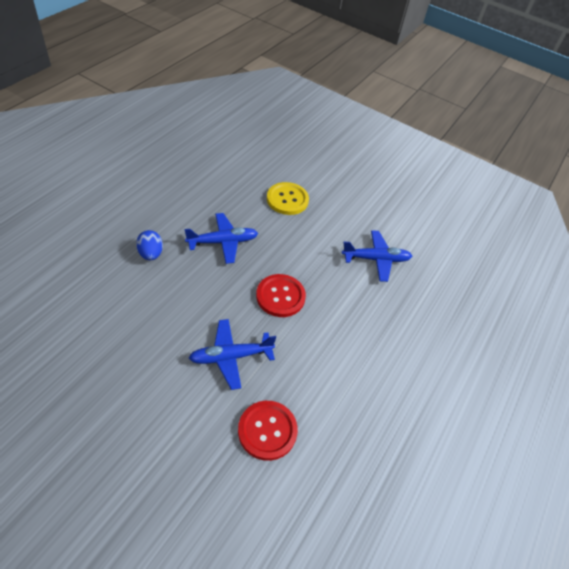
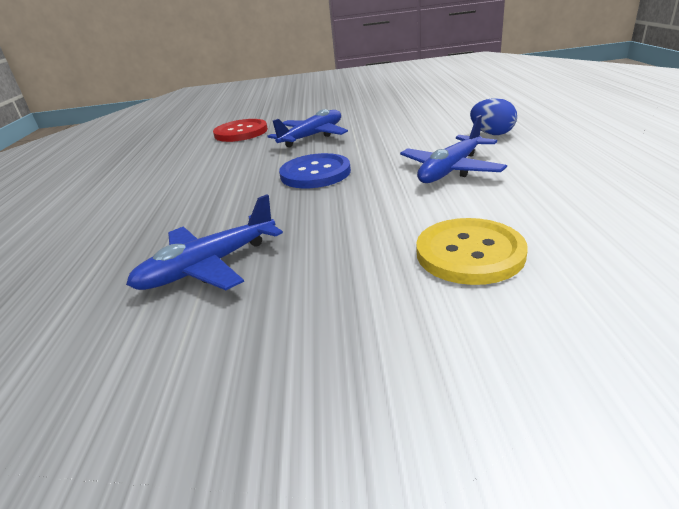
camera: 155 degrees right, 20 degrees down
red button [256,274,306,317] -> blue button [279,153,351,188]

